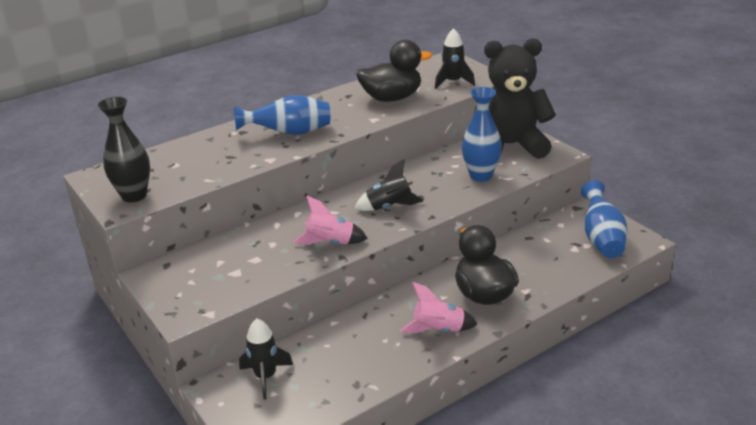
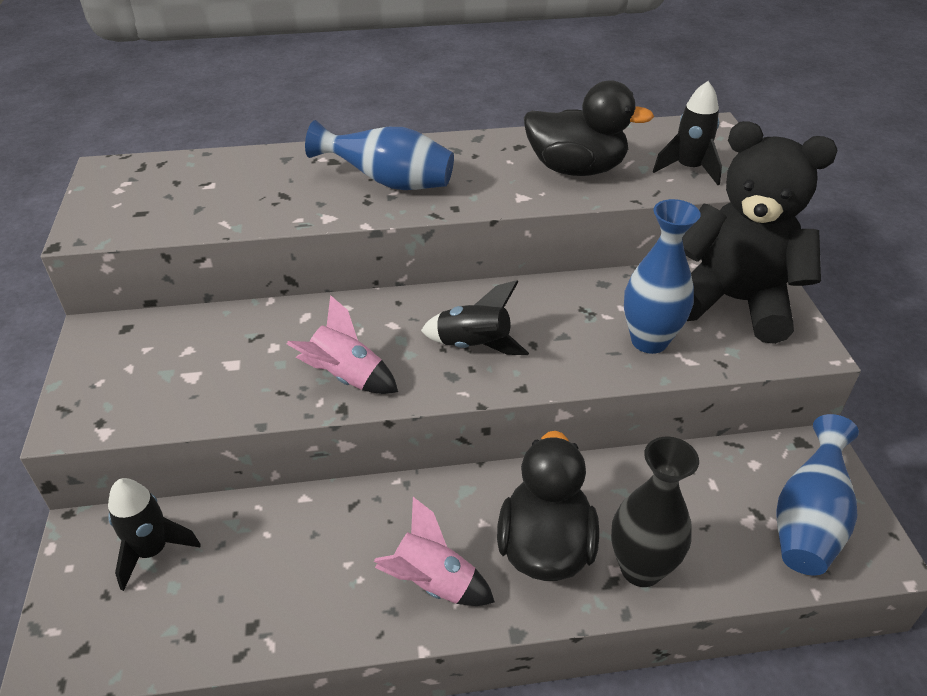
camera: 25 degrees right, 10 degrees up
black vase [98,97,150,203] -> black vase moved to [611,437,699,587]

